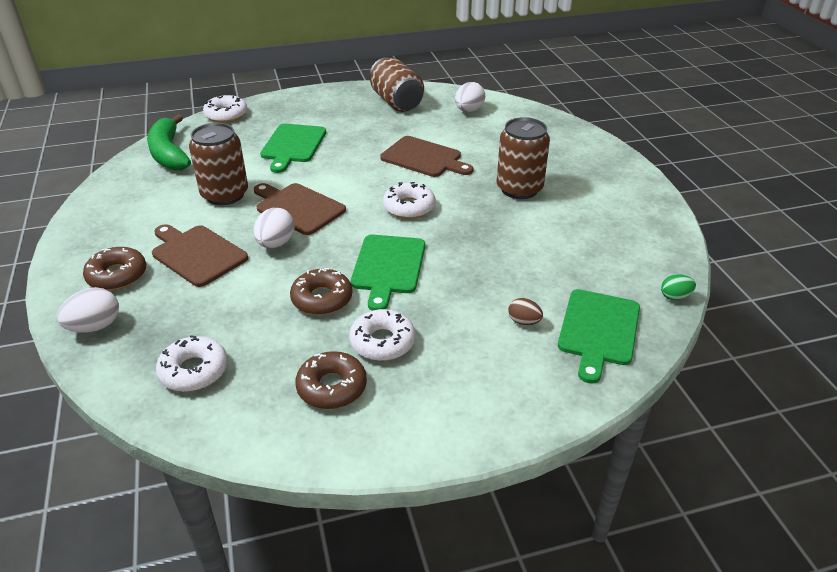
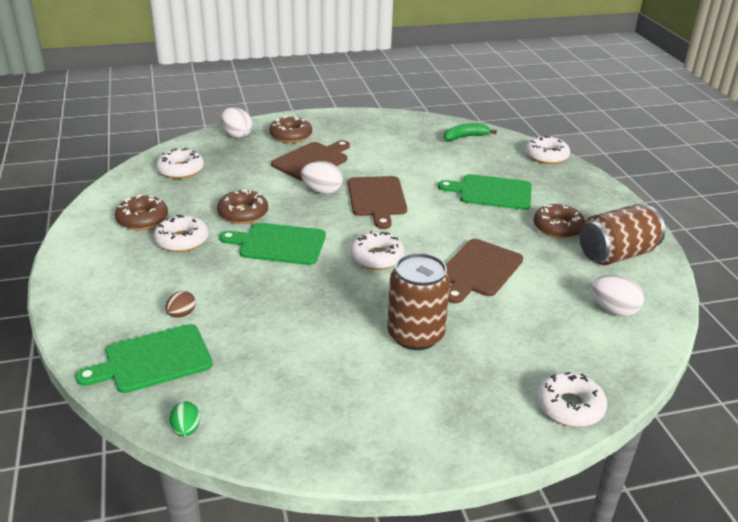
camera: 90 degrees right, 5 degrees down
green banana [147,114,191,171] -> green banana [444,123,497,141], size x0.61
brown can [189,123,248,205] -> none
brown cutting board [254,183,346,235] -> brown cutting board turned 135 degrees clockwise [348,176,407,229]
green cutting board [558,289,640,384] -> green cutting board turned 45 degrees counterclockwise [75,324,213,393]
none -> brown donut [533,204,585,239]
none -> white donut [537,372,607,427]

